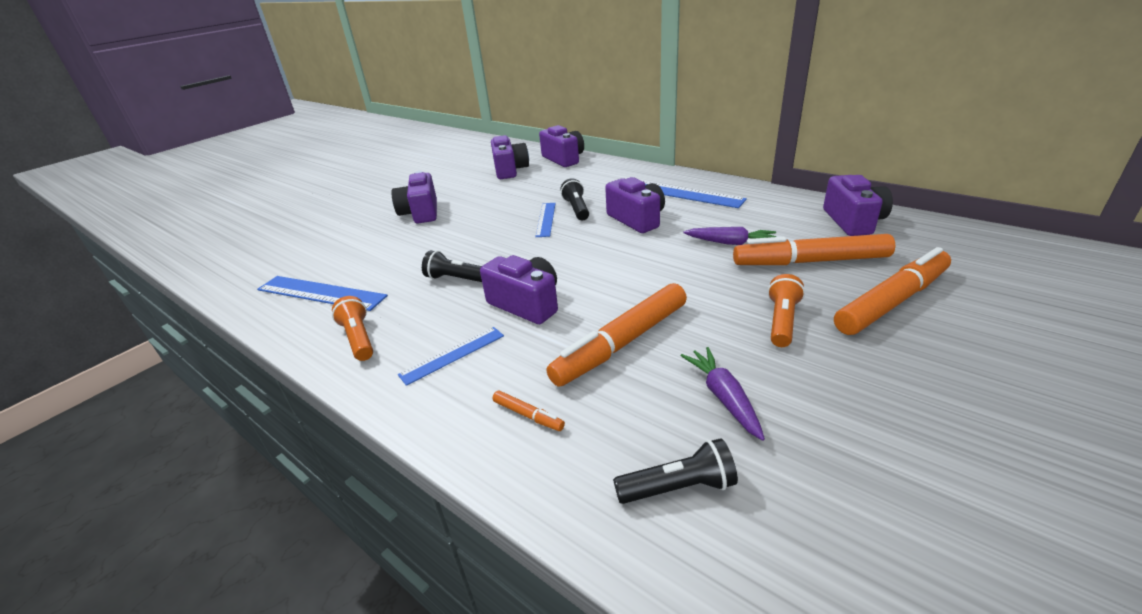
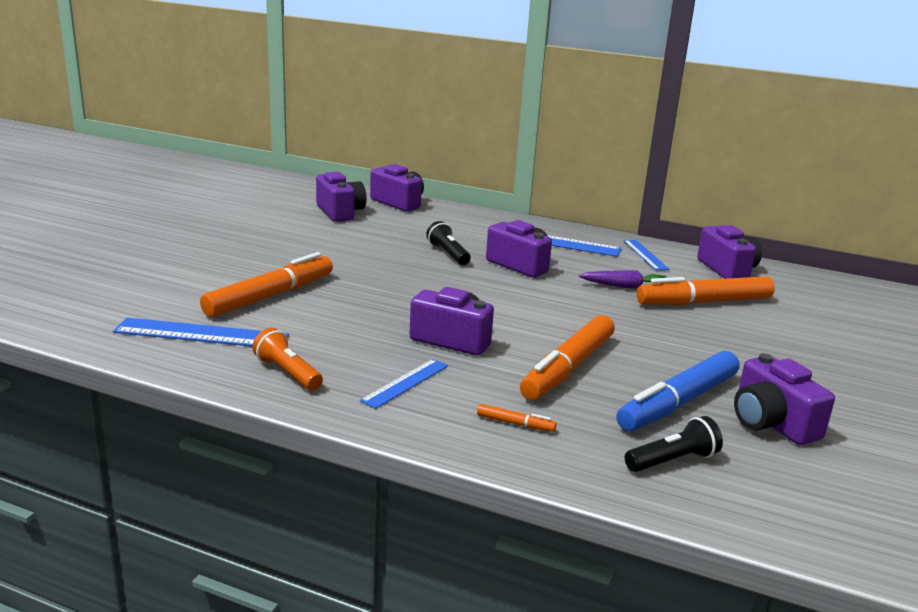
camera: 20 degrees left, 10 degrees down
purple camera [391,171,437,224] -> purple camera moved to [734,353,835,445]
black flashlight [422,250,482,282] -> none
blue ruler [535,203,556,237] -> blue ruler moved to [623,240,670,270]
purple carrot [680,347,765,441] -> blue marker [616,351,739,431]
orange flashlight [768,274,805,347] -> none
orange marker [834,247,951,335] -> orange marker moved to [200,252,333,317]

